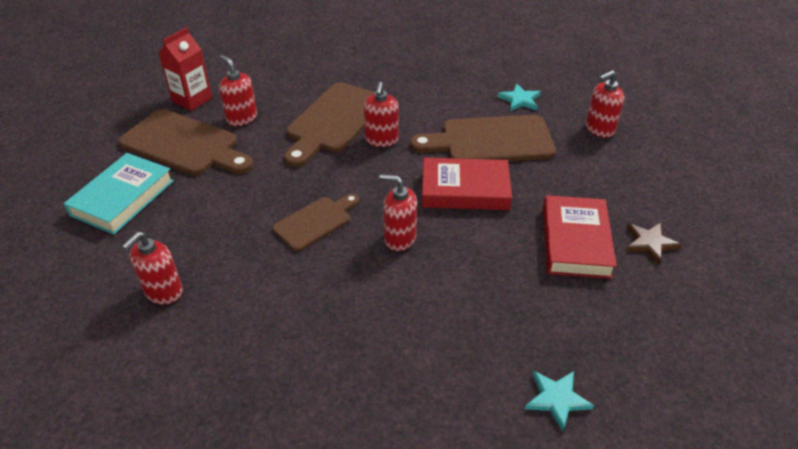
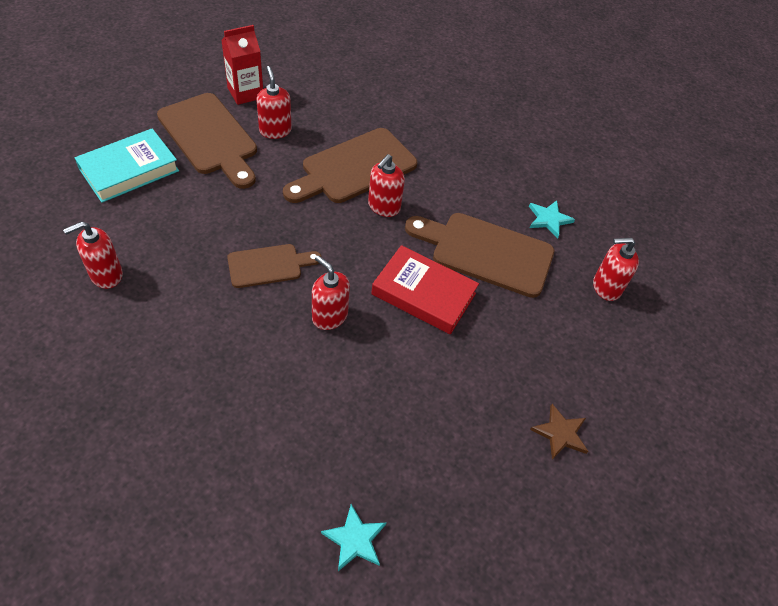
camera: 20 degrees right, 10 degrees up
red book [543,195,617,279] -> none

